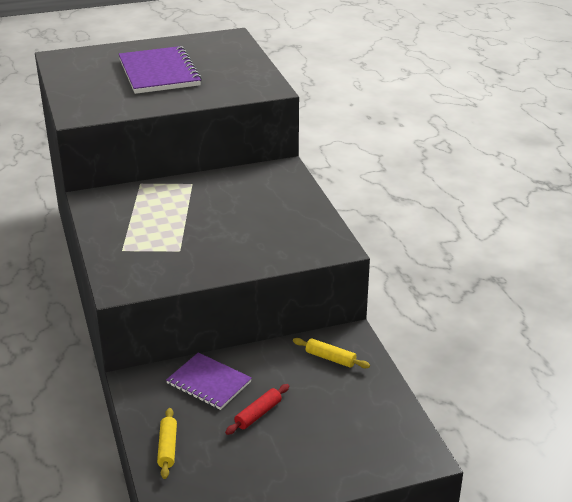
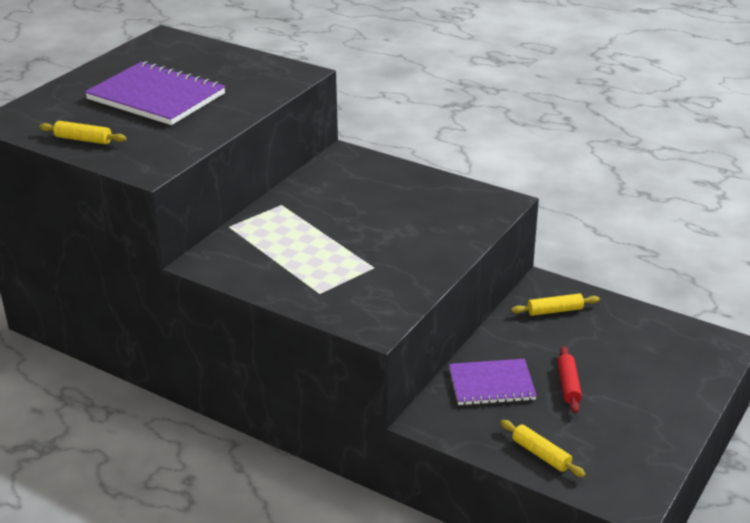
camera: 40 degrees left, 0 degrees up
none -> yellow rolling pin [39,121,127,144]

